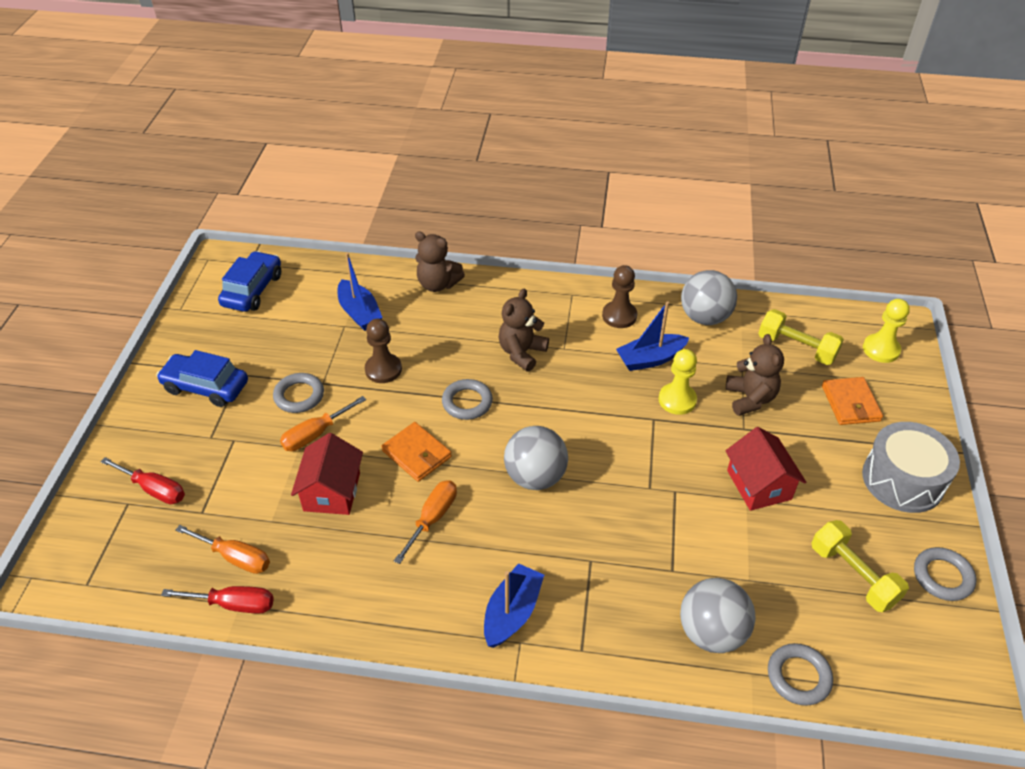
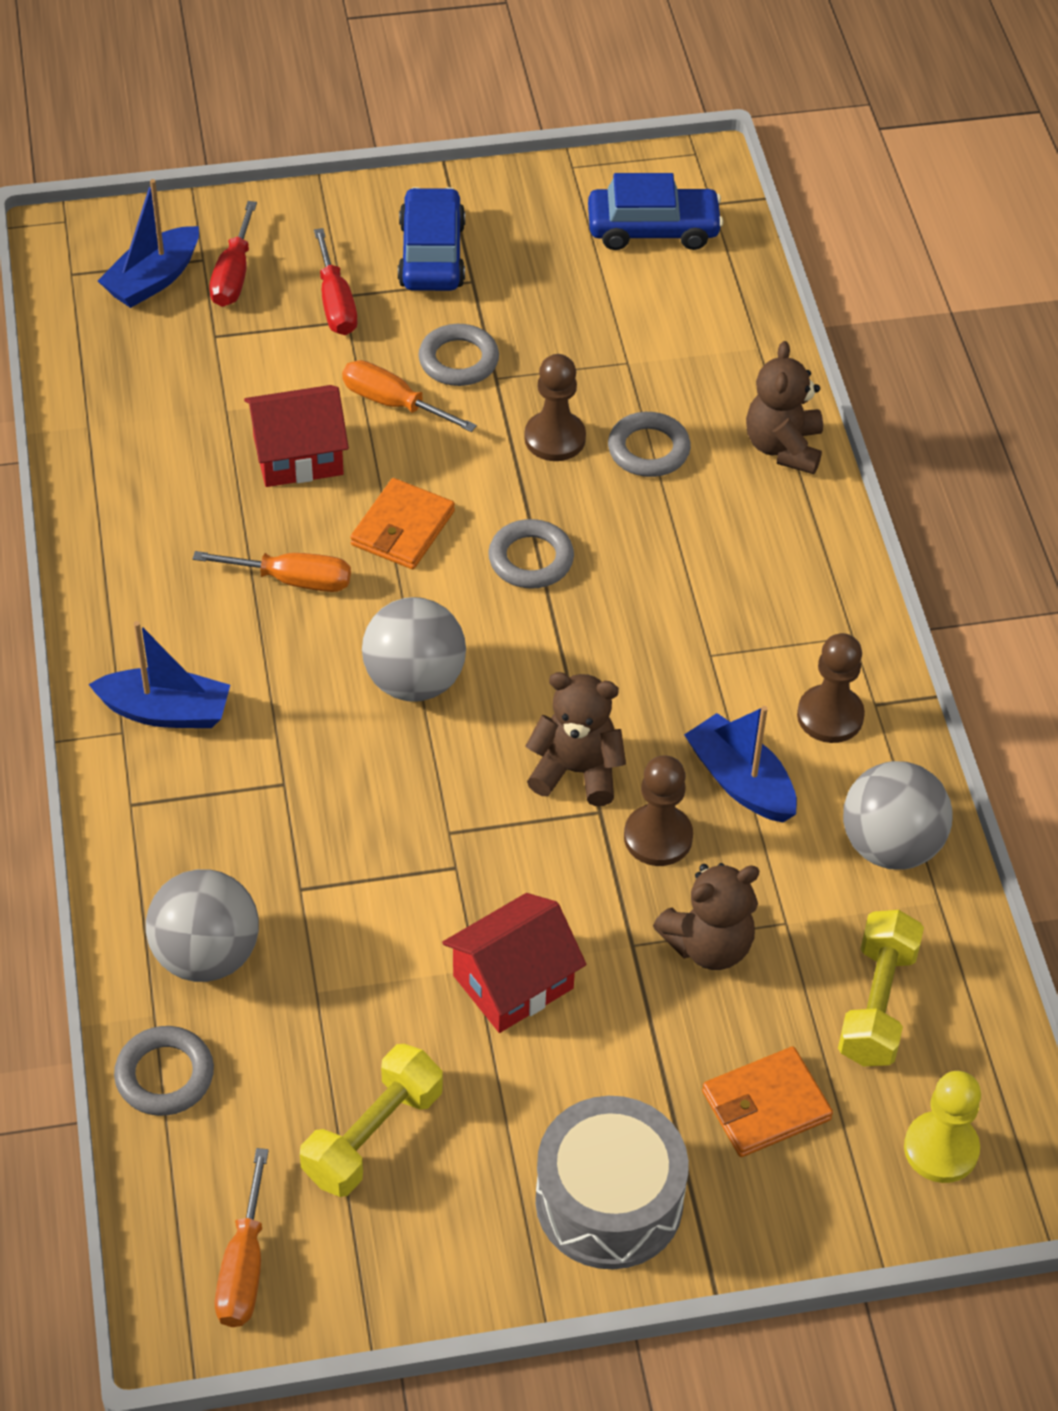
camera: 70 degrees right, 5 degrees up
red screwdriver [161,586,274,614] -> red screwdriver moved to [314,228,357,335]
orange screwdriver [175,525,270,574] -> orange screwdriver moved to [215,1148,269,1327]
blue boat [338,253,383,331] -> blue boat moved to [98,179,199,308]
brown teddy bear [499,289,549,371] -> brown teddy bear moved to [526,672,626,806]
yellow pawn [659,349,697,415] -> brown pawn [624,756,693,866]
grey ring [914,547,976,601] -> grey ring moved to [608,412,691,477]

